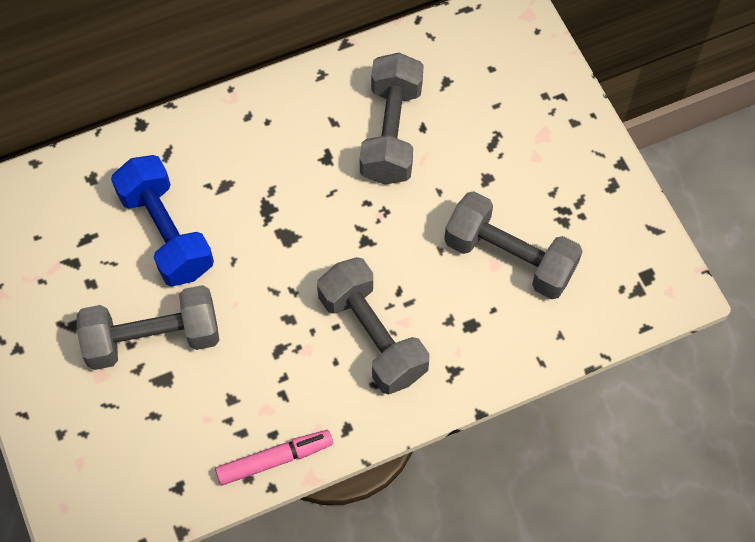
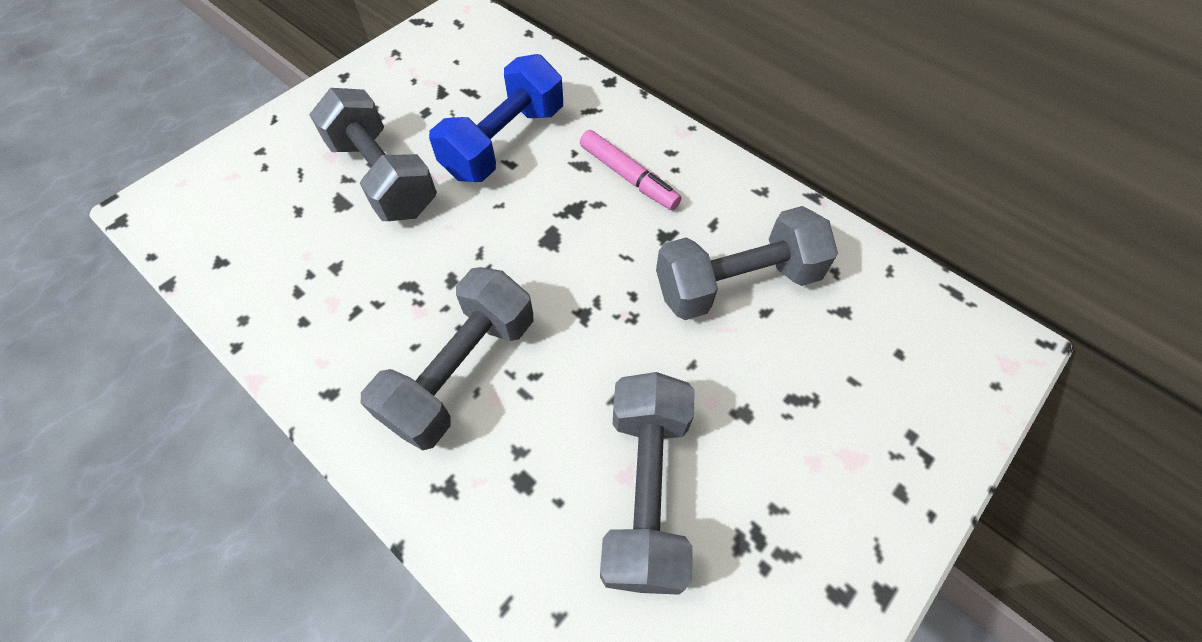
camera: 65 degrees right, 5 degrees down
pink marker [215,430,333,485] -> pink marker moved to [580,130,681,210]

